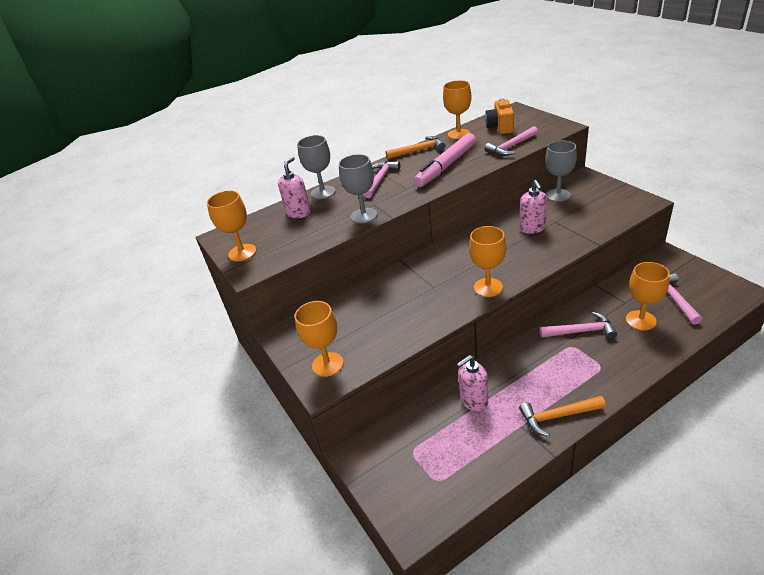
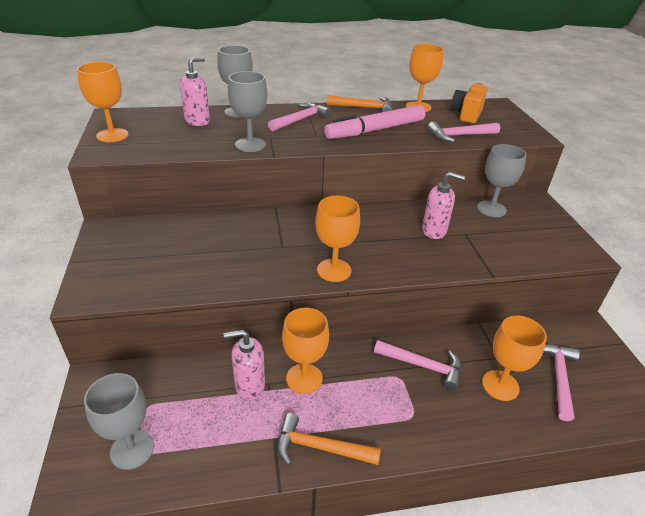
camera: 15 degrees right, 0 degrees up
orange goblet [295,301,343,377] -> orange goblet moved to [282,308,329,394]
pink soap dispenser [519,180,547,234] -> pink soap dispenser turned 90 degrees counterclockwise [422,172,465,239]
none -> grey goblet [84,373,154,470]

